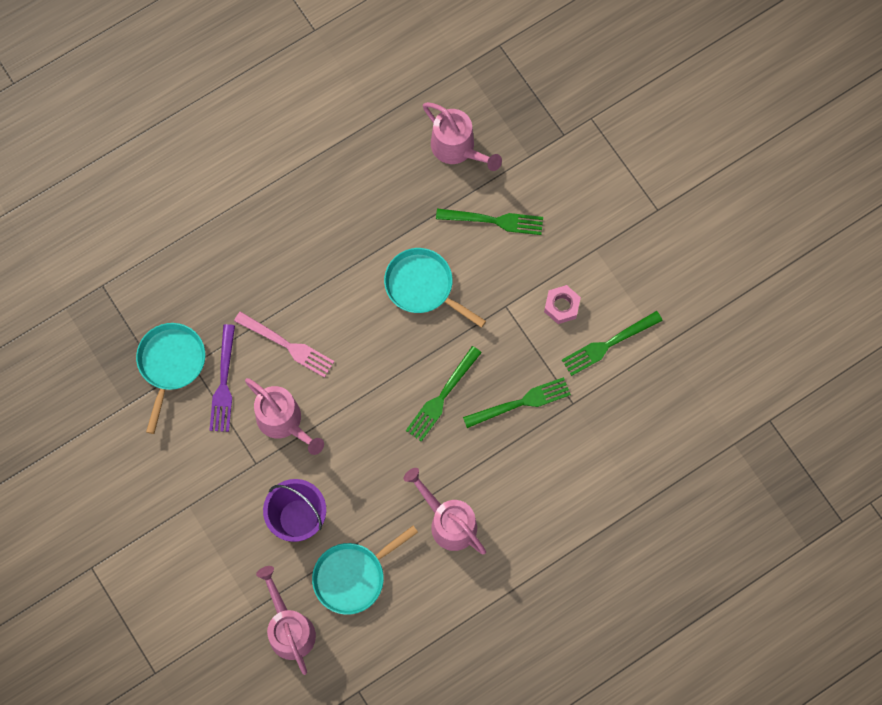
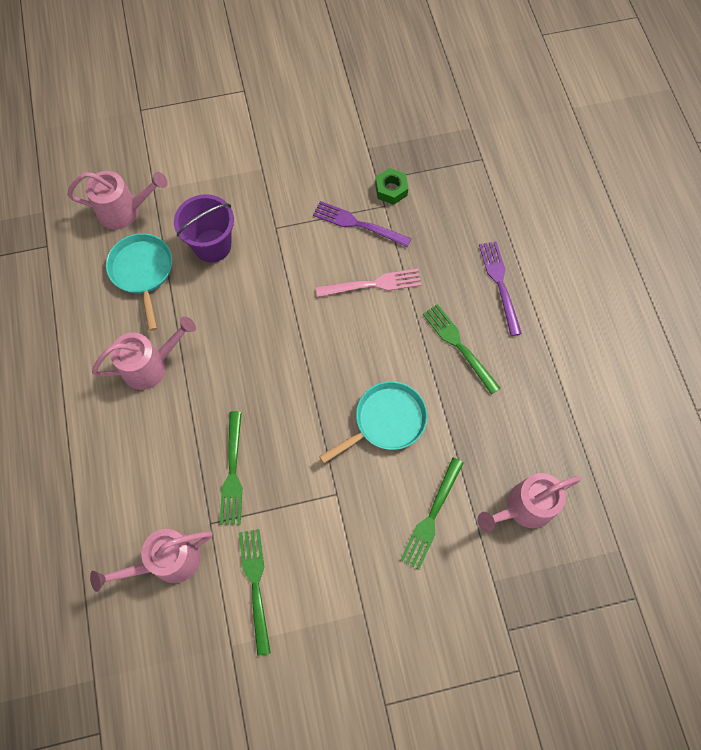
camera: 110 degrees right, 5 degrees down
turquoise pan [136,323,205,434] -> green nut [375,168,408,205]
pink fork [234,311,335,378] -> pink fork turned 150 degrees counterclockwise [316,269,421,297]
pink watering can [245,378,324,455] -> pink watering can moved to [90,529,213,592]
green fork [406,346,482,442] -> green fork moved to [423,304,500,394]
pink nut [544,285,581,324] -> none
none -> purple fork [479,241,522,336]

